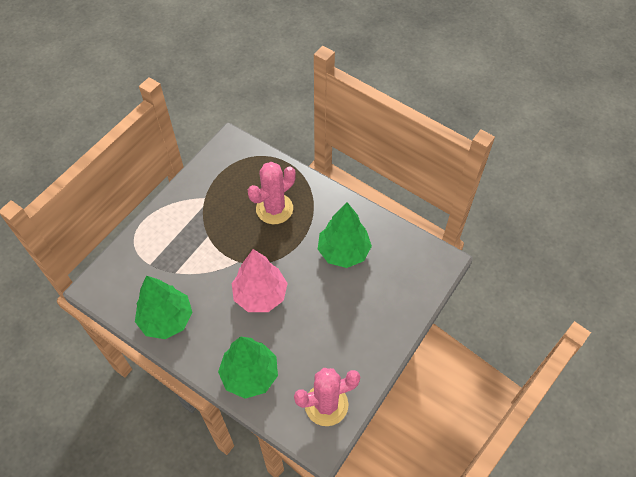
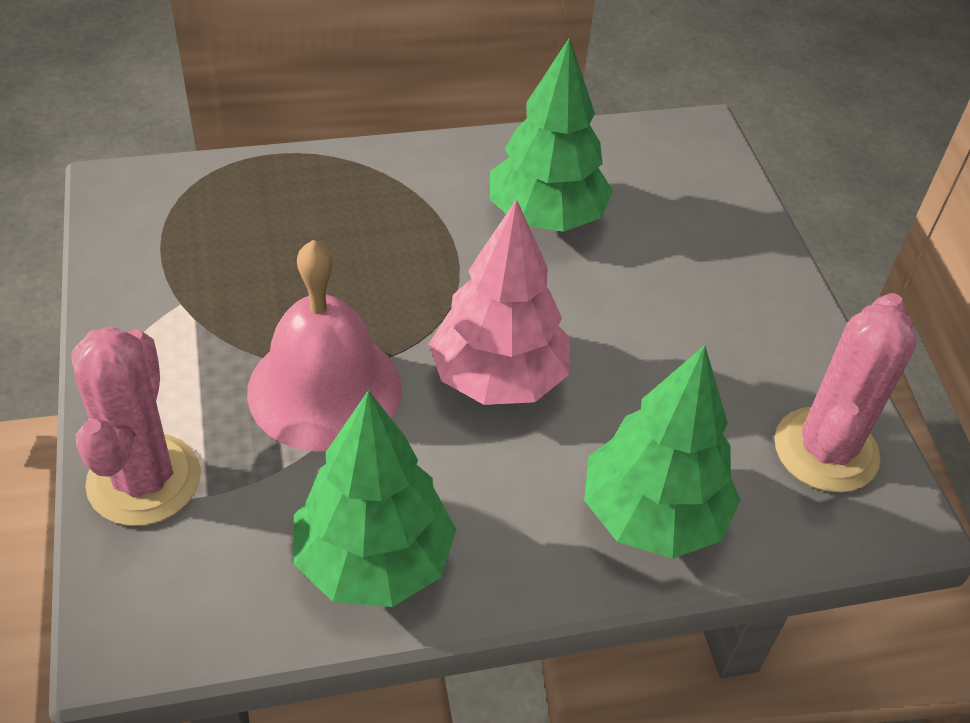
camera: 50 degrees left, 10 degrees down
pink cactus [248,162,296,224] -> pink cactus moved to [71,326,201,526]
none -> pink bell [247,240,402,452]

